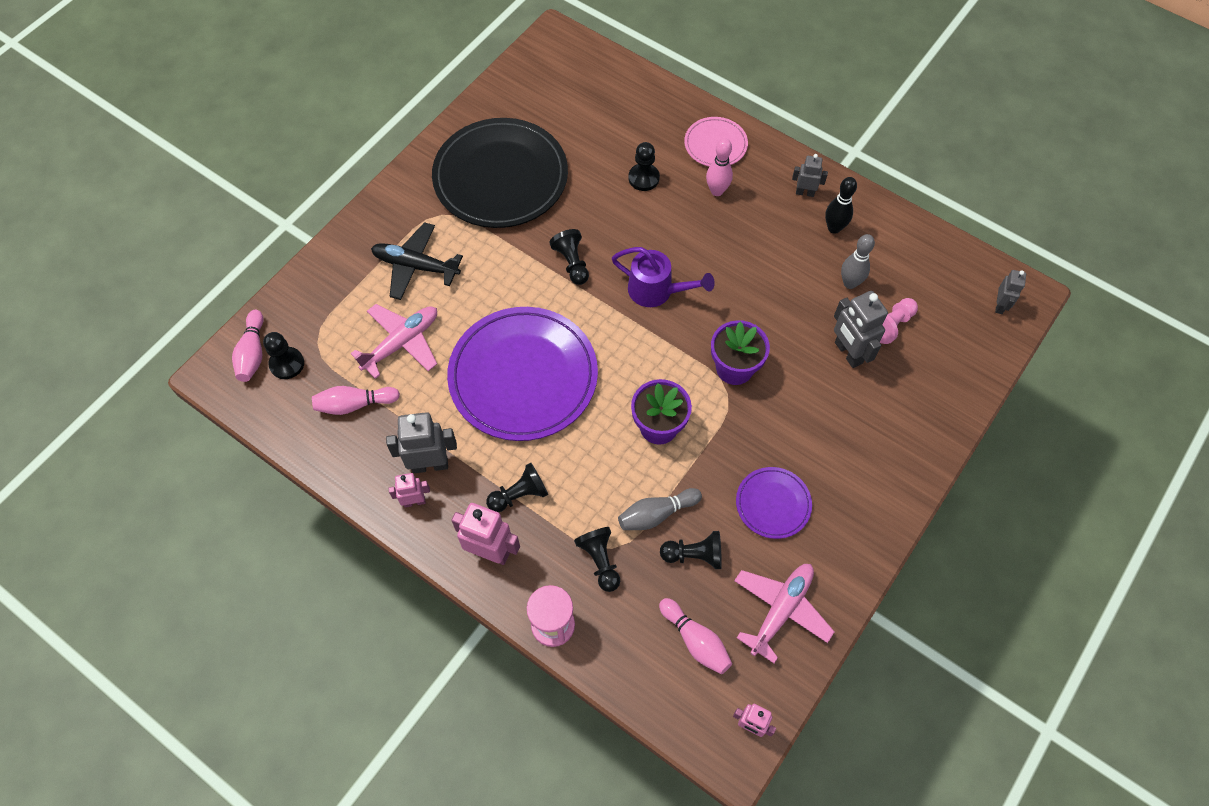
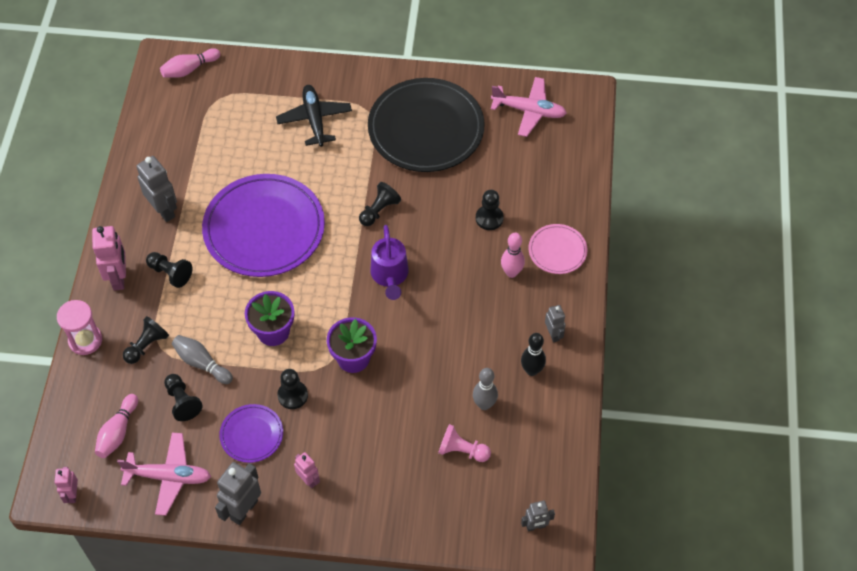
camera: 60 degrees right, 5 degrees down
black pawn [263,332,304,379] -> black pawn moved to [277,369,308,409]
pink bowling pin [312,386,400,415] -> none
pink plane [351,304,437,379] -> pink plane moved to [491,77,567,137]
pink robot [389,473,430,508] -> pink robot moved to [294,452,320,488]
grey robot [834,291,888,368] -> grey robot moved to [215,462,261,525]

